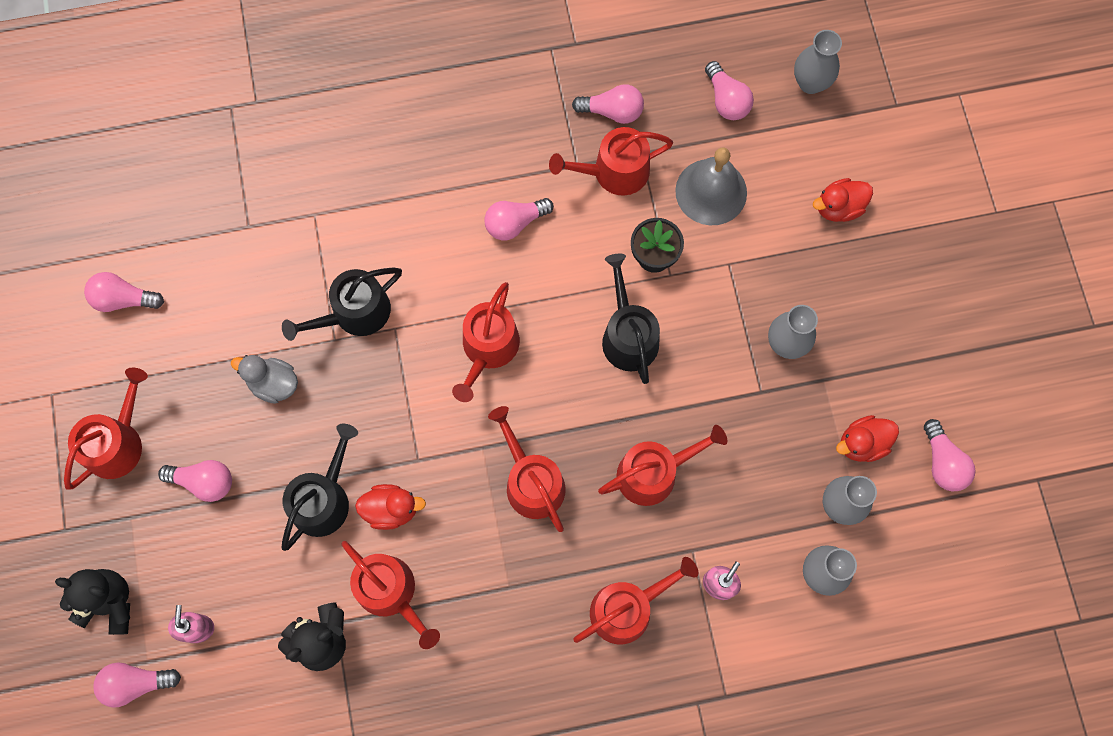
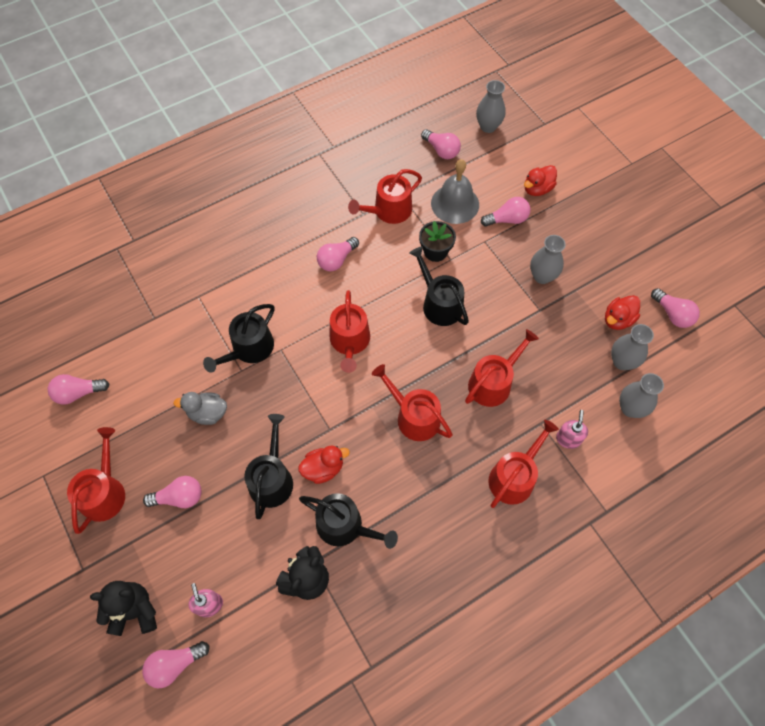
camera: 20 degrees left, 10 degrees down
red watering can [341,541,440,649] -> black watering can [299,493,398,549]
pink light bulb [572,84,644,124] -> pink light bulb moved to [481,197,531,227]

